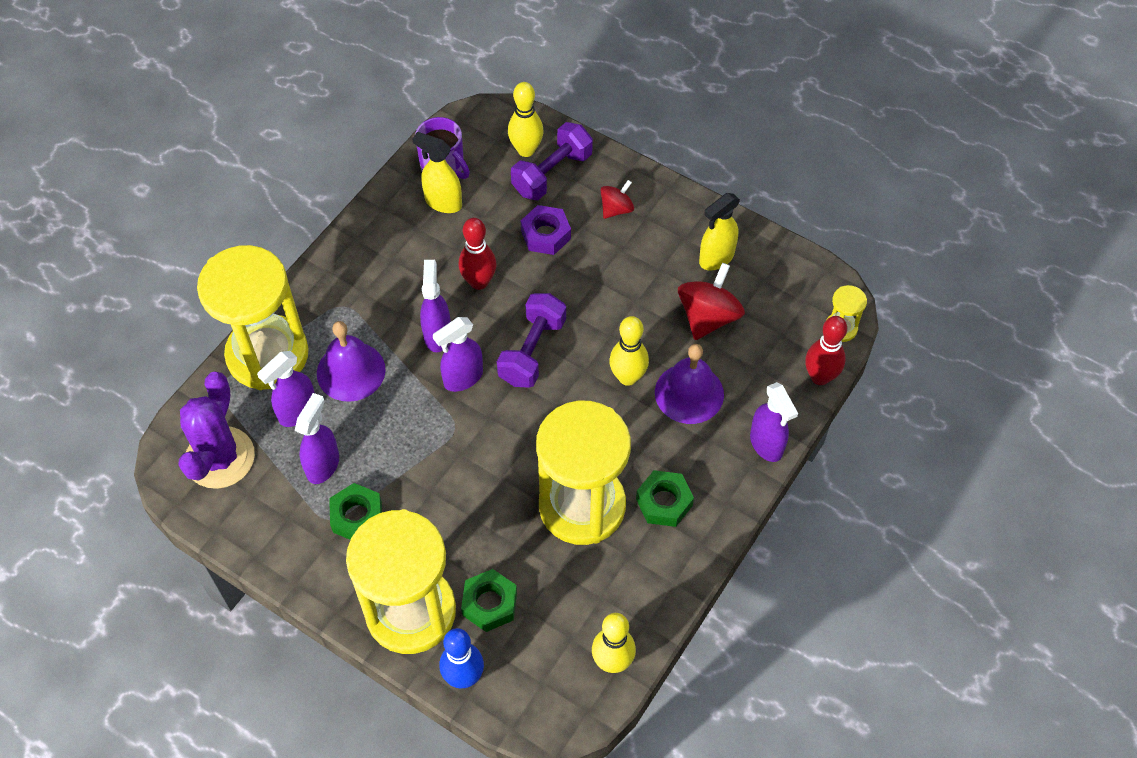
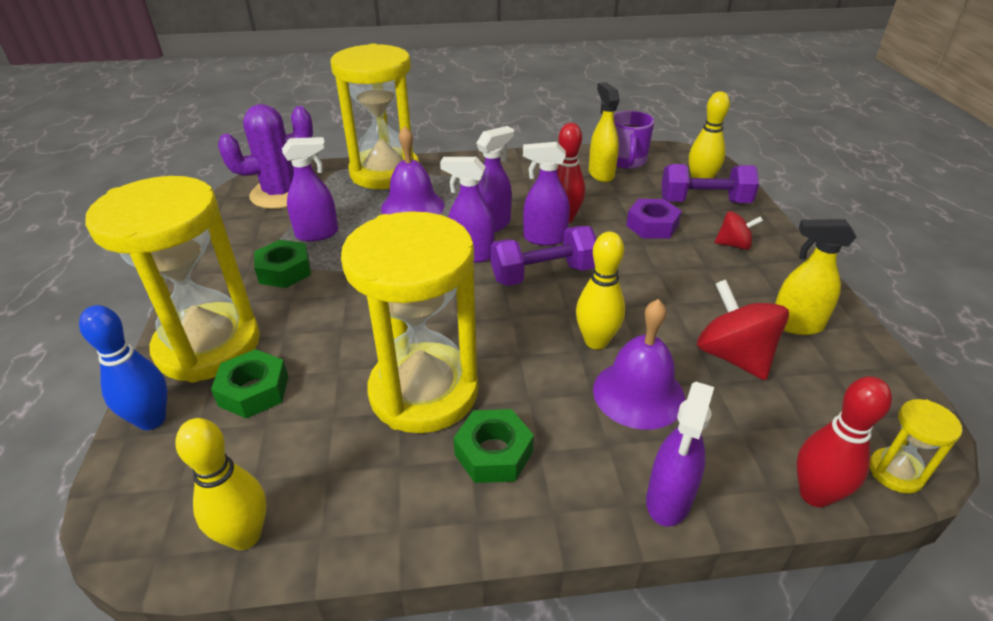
camera: 50 degrees right, 20 degrees down
purple spray bottle [257,351,315,427] -> purple spray bottle moved to [523,142,570,246]
red spinning top [678,263,745,340] -> red spinning top turned 105 degrees counterclockwise [697,279,789,380]

